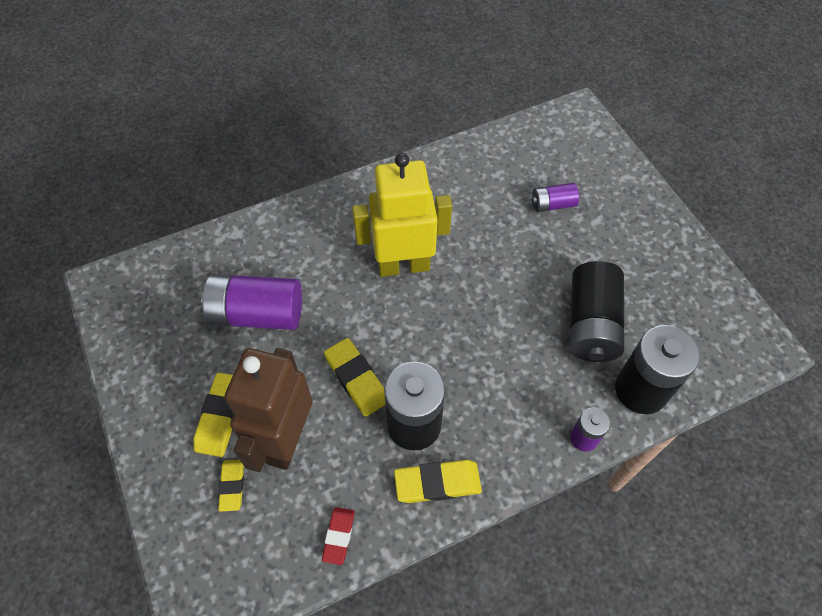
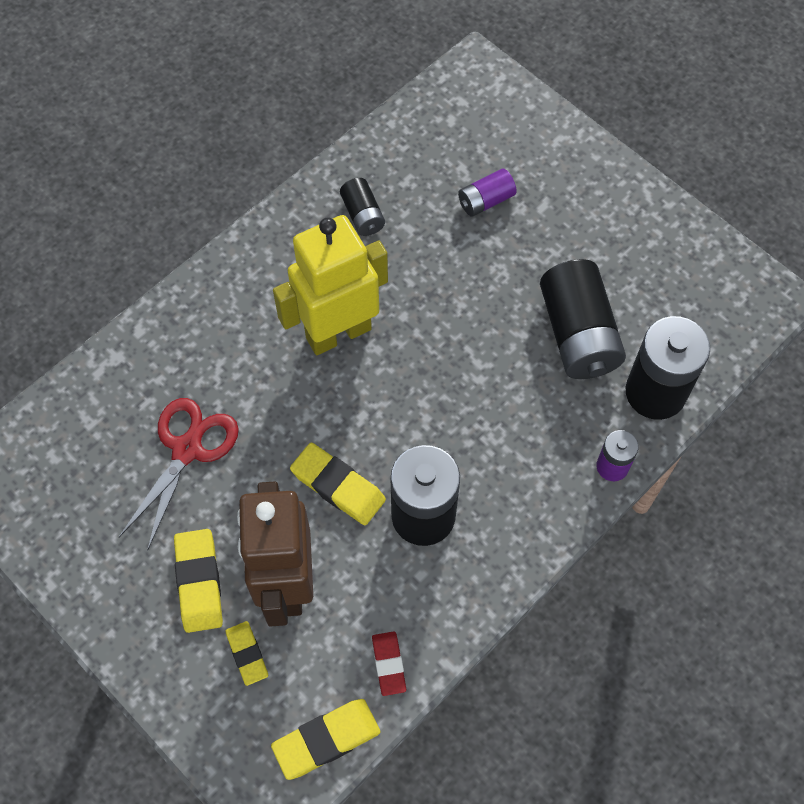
camera: 20 degrees left, 5 degrees up
purple battery [201,274,302,330] -> red scissors [119,398,239,551]
yellow eraser [394,460,482,503] -> yellow eraser moved to [271,699,381,780]
none -> black battery [340,178,385,236]

